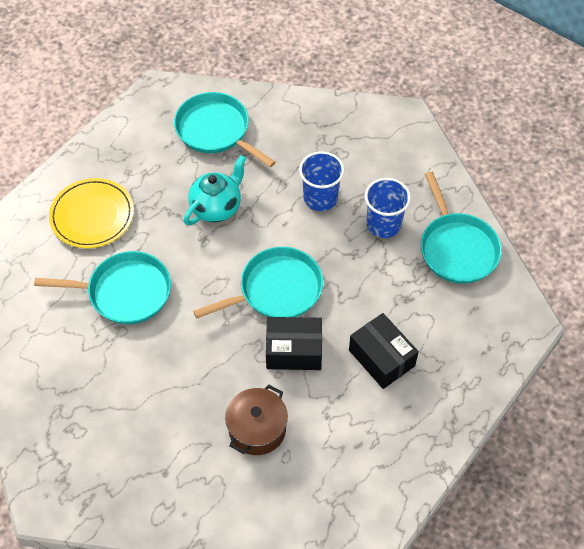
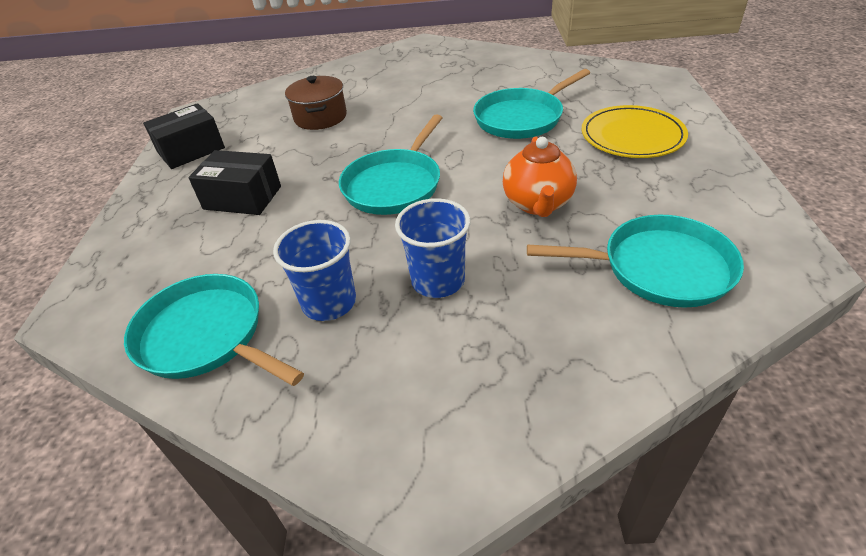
camera: 145 degrees right, 15 degrees down
turquoise teapot [184,155,246,225] -> orange teapot [503,137,577,217]
black box [266,317,322,370] -> black box moved to [143,103,225,169]

